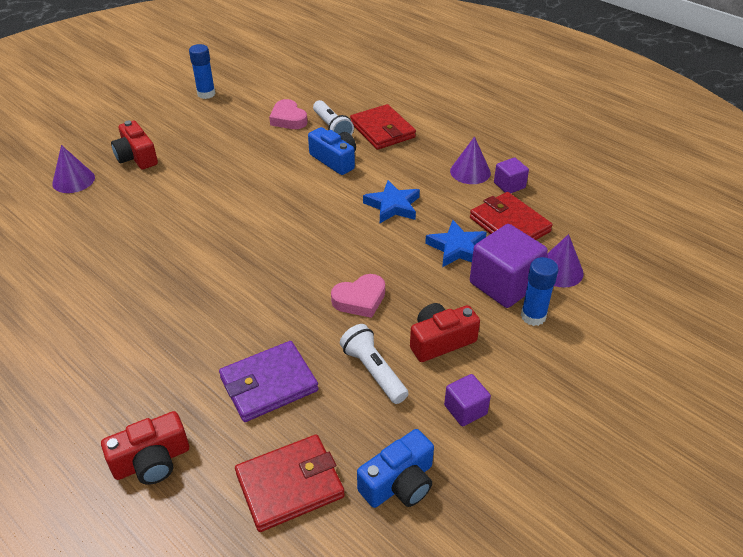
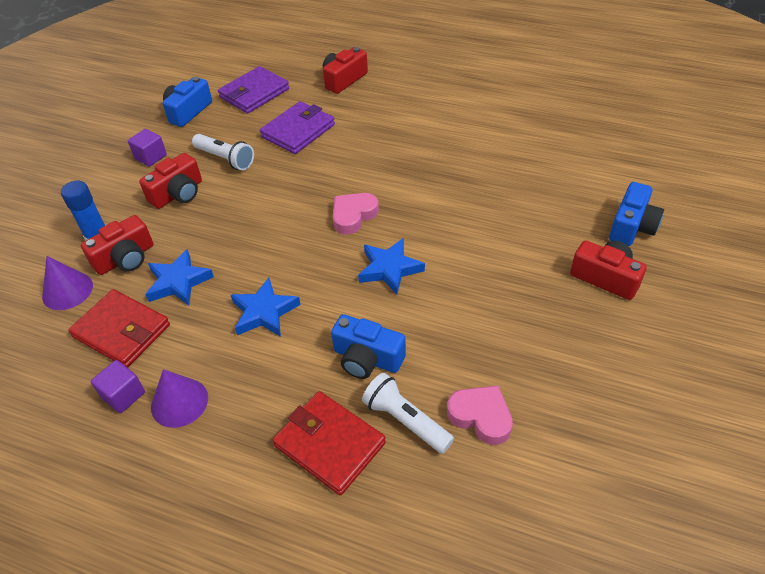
camera: 160 degrees right, 5 degrees up
purple cone [52,145,95,193] -> blue camera [609,182,664,246]
blue glue stick [189,44,216,99] -> none
red wallet [235,435,345,532] -> purple wallet [218,66,289,114]
pink heart [331,274,385,318] -> pink heart moved to [333,193,379,235]
purple cube [470,224,548,308] -> red camera [81,215,154,275]
none -> blue star [358,238,425,295]

